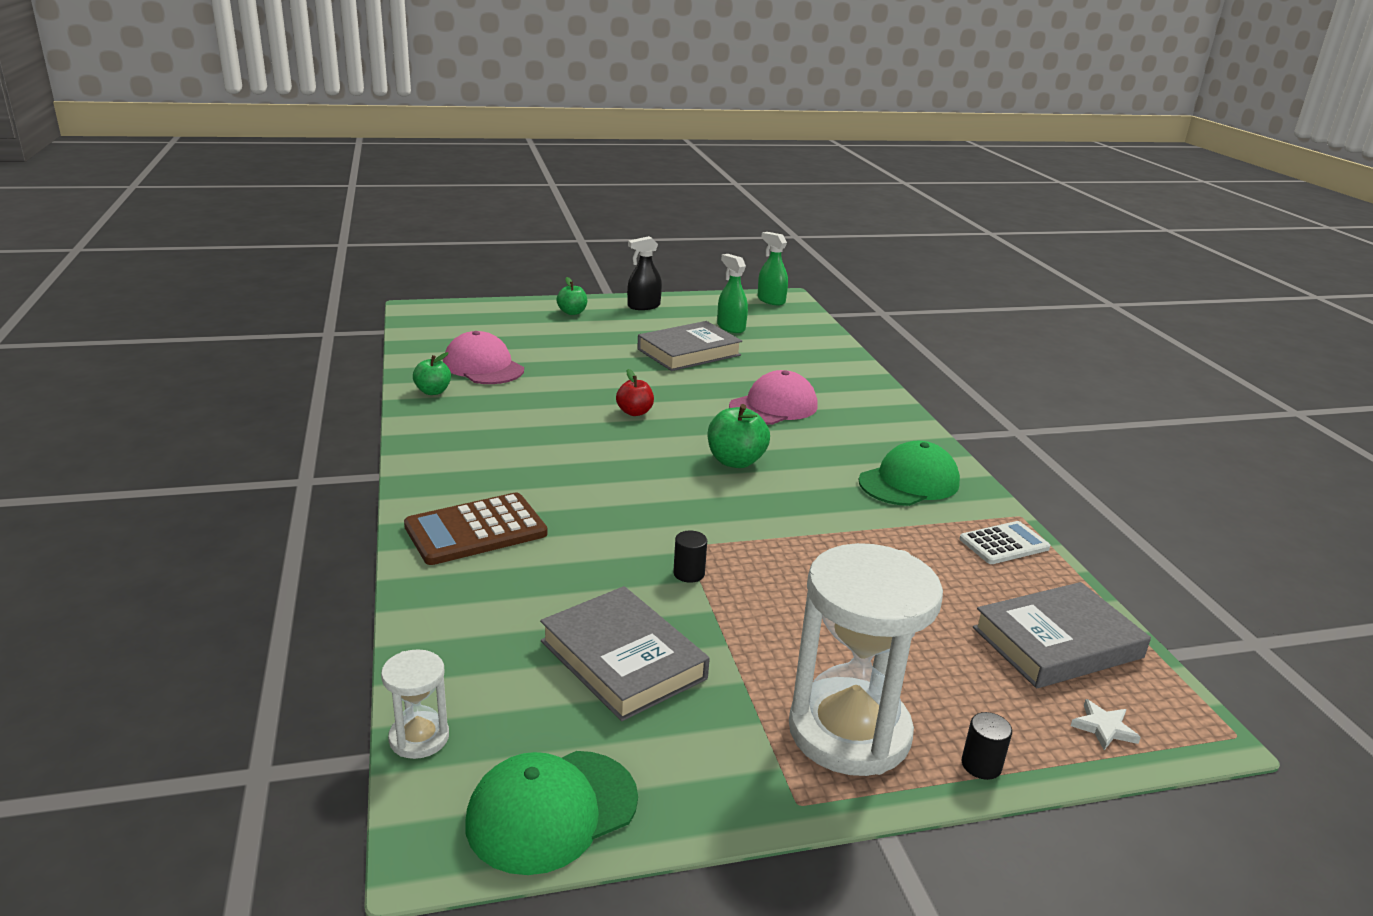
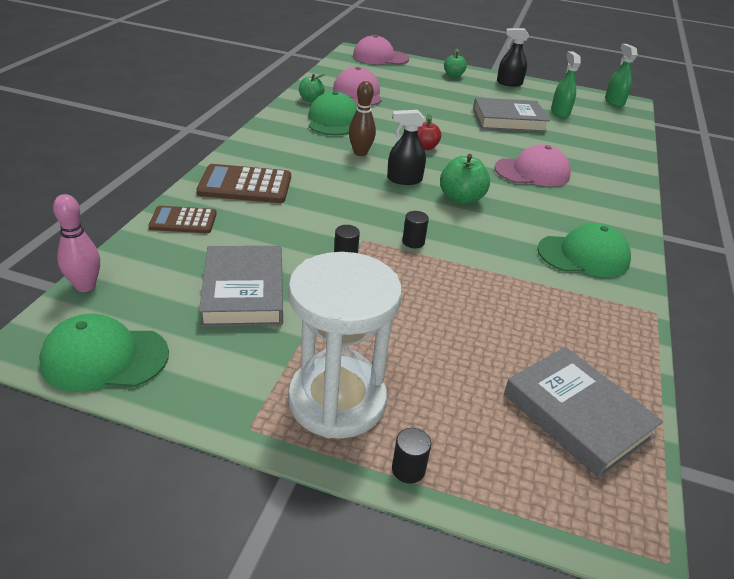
camera: 30 degrees right, 10 degrees up
white hourglass [381,649,449,759] -> pink bowling pin [53,194,100,292]
white calculator [960,521,1051,564] -> none
grey book [973,582,1151,688] -> grey book turned 45 degrees clockwise [504,347,663,478]
white star [1071,699,1141,750] -> none
none -> brown calculator [148,206,217,233]
none -> green cap [308,91,357,135]
none -> brown bowling pin [349,81,376,156]
none -> pink cap [353,35,409,65]
none -> black spray bottle [387,110,426,185]
none -> black cylinder [402,211,429,248]

